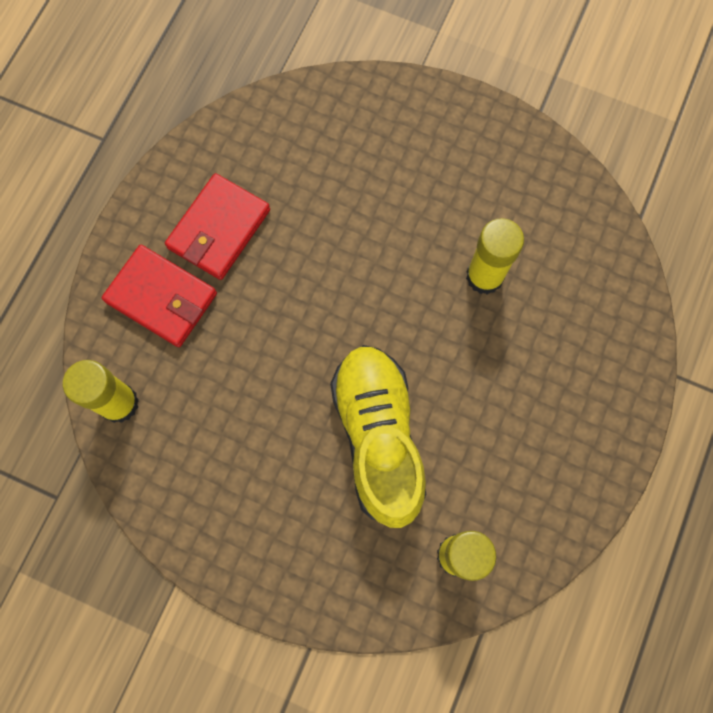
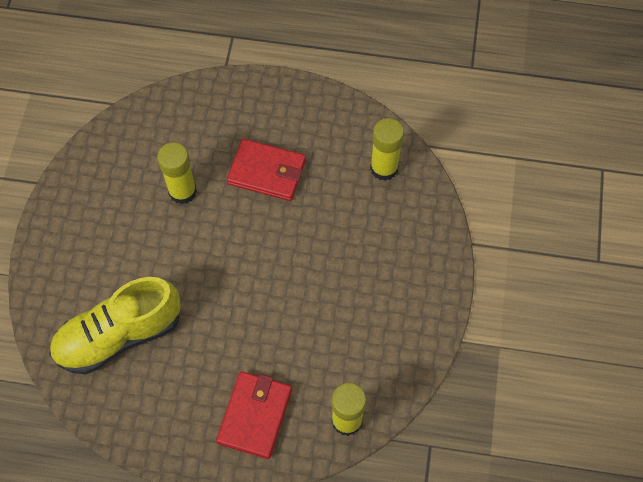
camera: 105 degrees left, 10 degrees down
red wallet [165,173,270,280] -> red wallet moved to [227,139,306,201]
yellow shoe [330,345,427,528] -> yellow shoe moved to [49,277,181,374]

